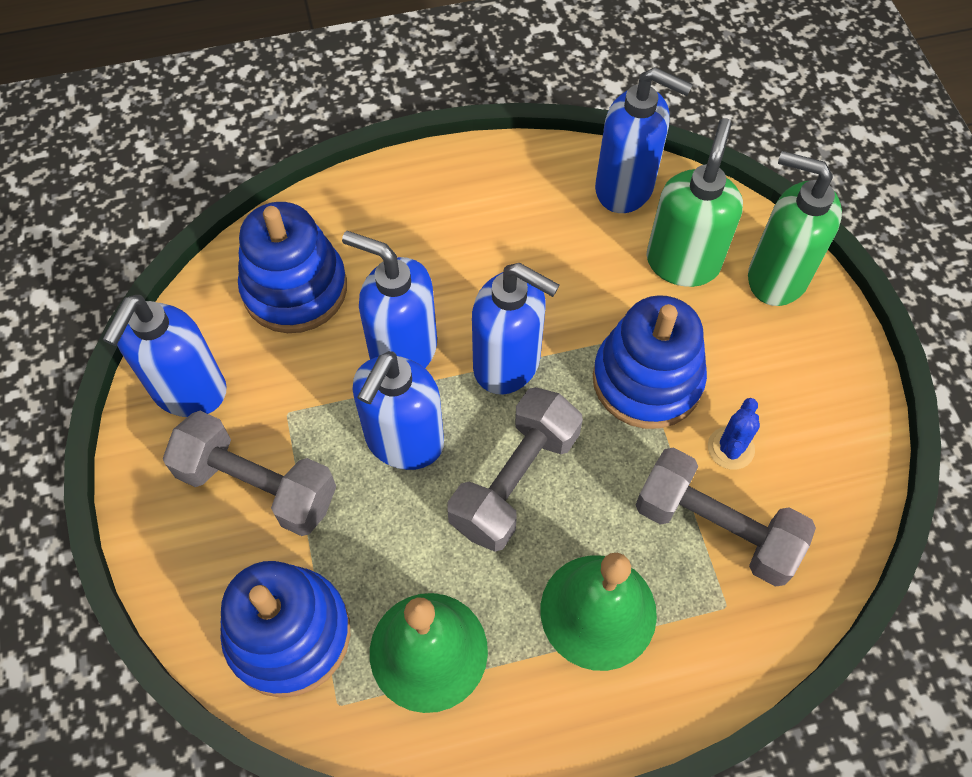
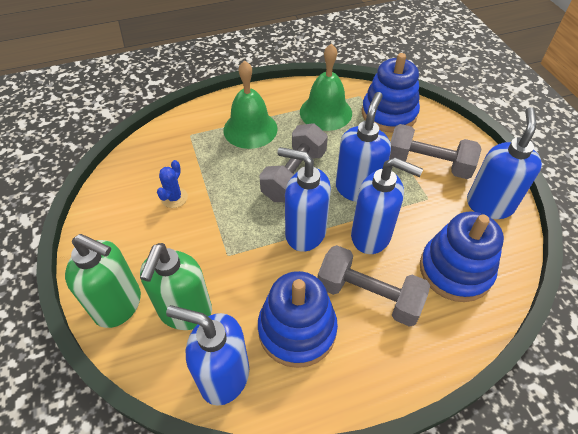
camera: 175 degrees right, 10 degrees down
blue stacking toy [593,295,707,429] -> blue stacking toy moved to [258,271,338,368]
grey dumbbell [635,447,816,587] -> grey dumbbell moved to [318,245,430,327]

